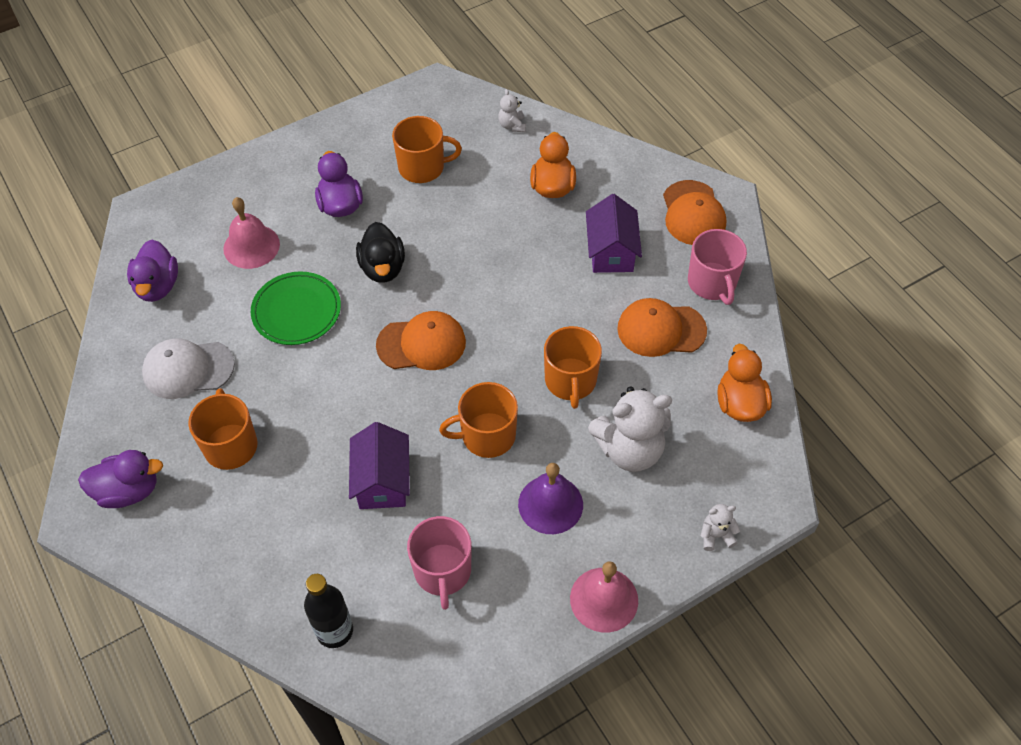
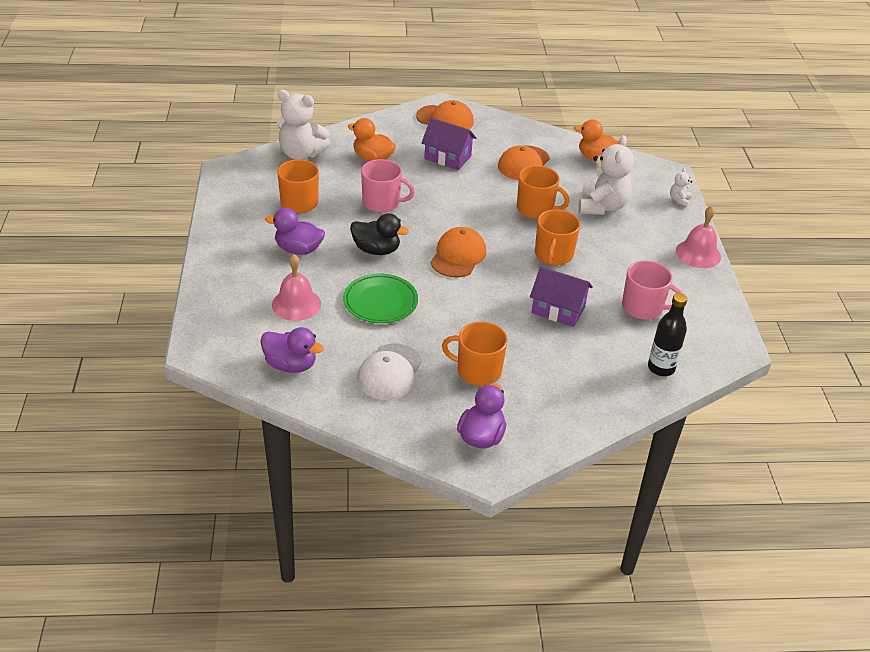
camera: 65 degrees left, 15 degrees down
white teddy bear [498,89,526,132] -> white teddy bear [277,90,330,160], size x2.20
purple bell [518,463,583,534] -> none
pink mug [688,229,747,305] -> pink mug moved to [361,159,415,213]

